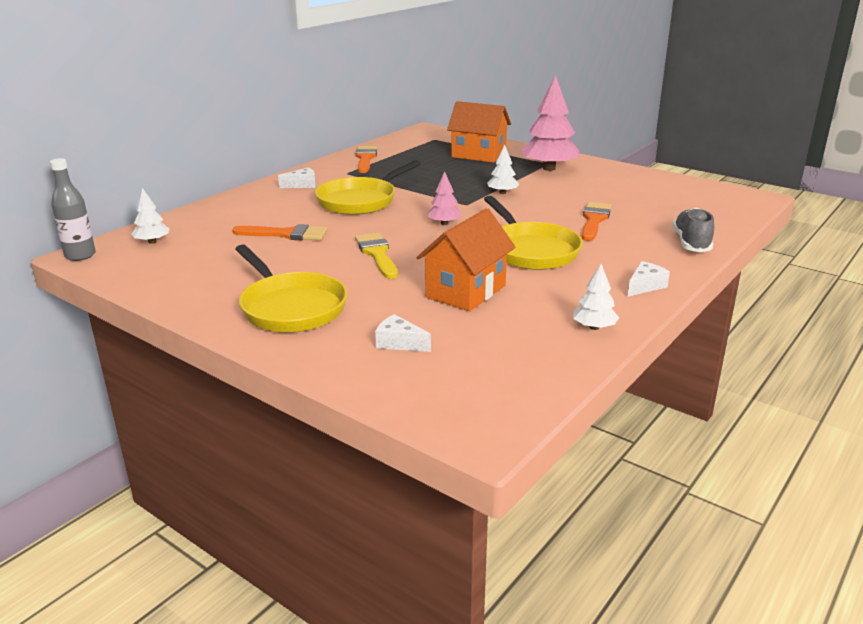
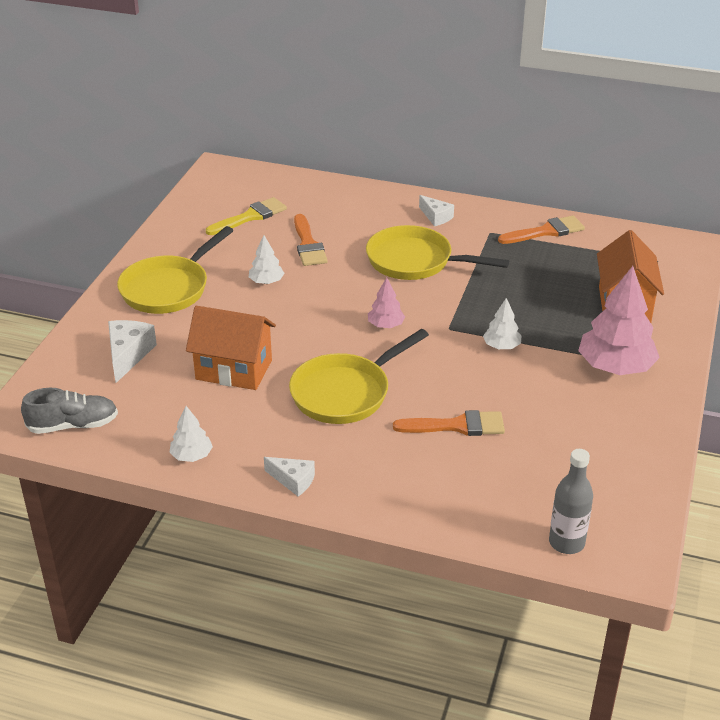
camera: 70 degrees right, 10 degrees up
grey bottle [50,158,96,261] -> grey bottle moved to [549,449,593,554]
white tree [131,188,170,244] -> white tree moved to [249,236,285,284]
yellow brush [355,233,398,279] -> yellow brush moved to [206,197,287,235]
white cheese [375,314,431,352] -> white cheese [108,320,157,383], size x1.52
grey shoe [673,208,714,252] -> grey shoe moved to [21,388,118,434]

